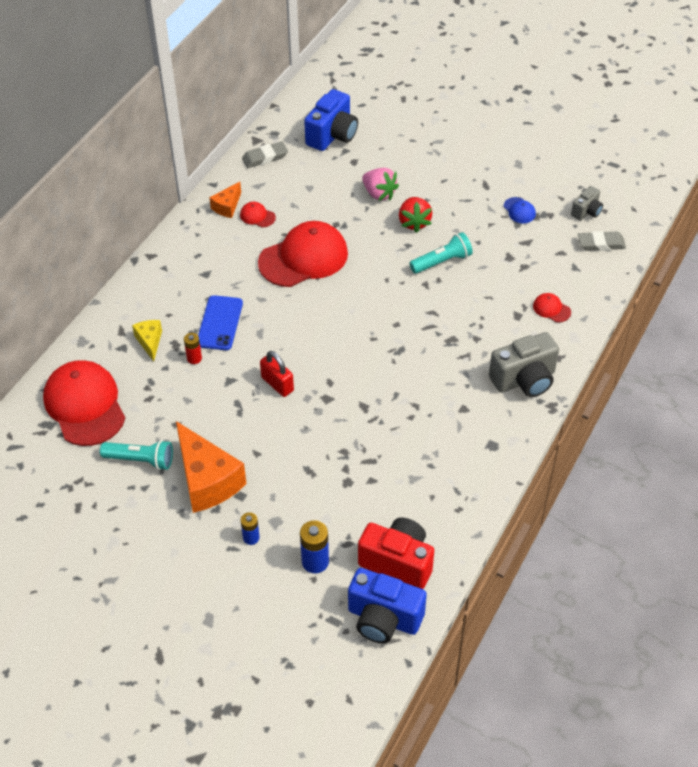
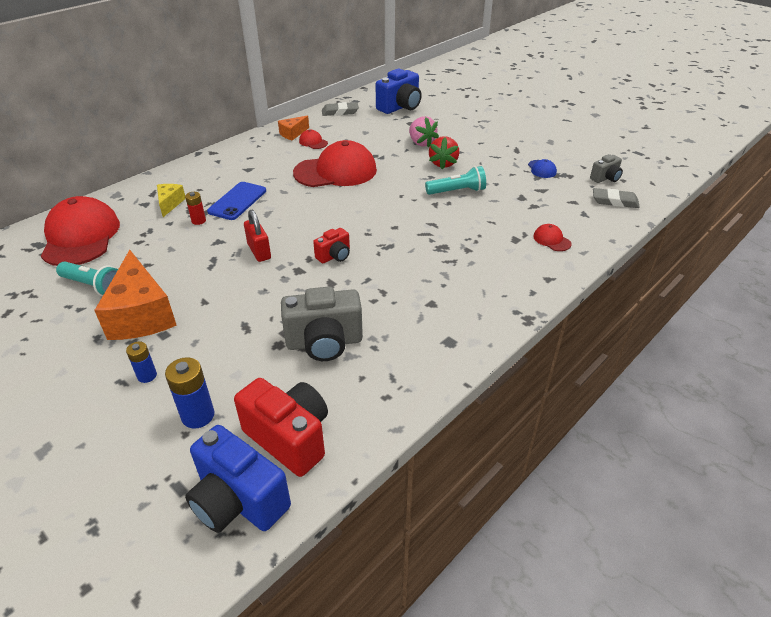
camera: 15 degrees right, 10 degrees down
grey camera [489,332,559,397] -> grey camera moved to [281,287,363,361]
none -> red camera [313,228,350,263]

